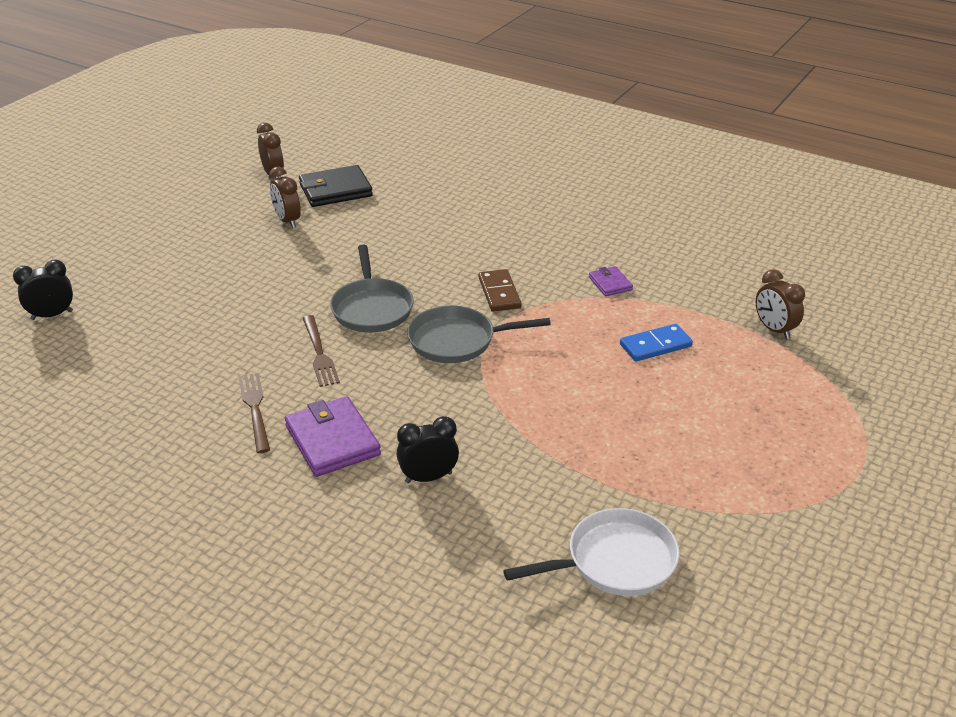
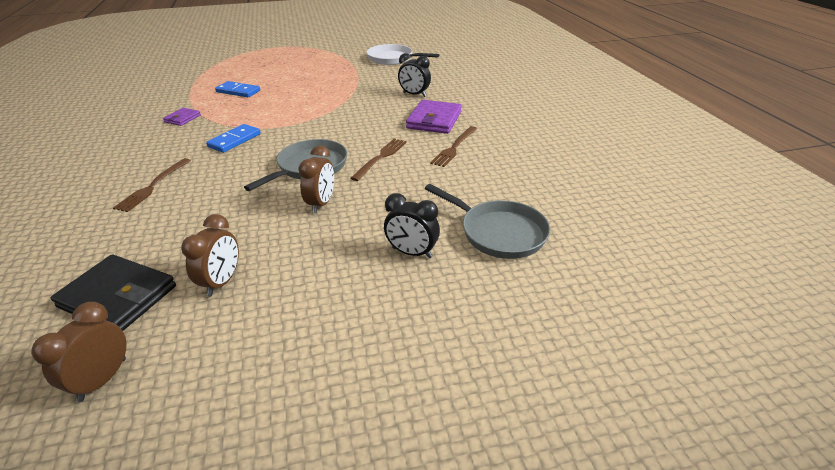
camera: 135 degrees left, 0 degrees up
black clock [13,260,73,320] -> black clock moved to [384,193,440,258]
grey pan [407,306,551,363] -> grey pan moved to [425,184,550,259]
brown domino [479,269,521,312] -> blue domino [206,124,260,153]
brown clock [756,269,805,339] -> brown clock moved to [298,145,334,213]
none -> brown fork [113,158,191,212]

